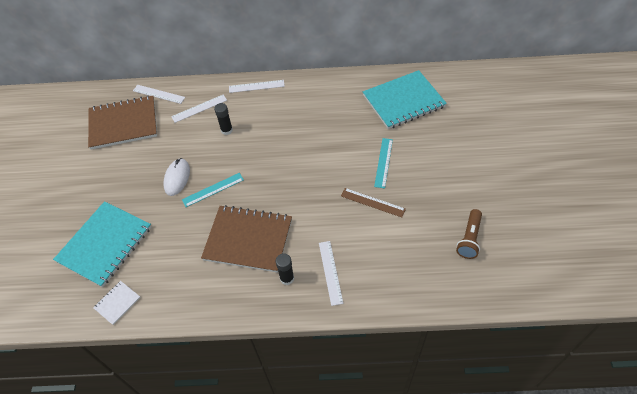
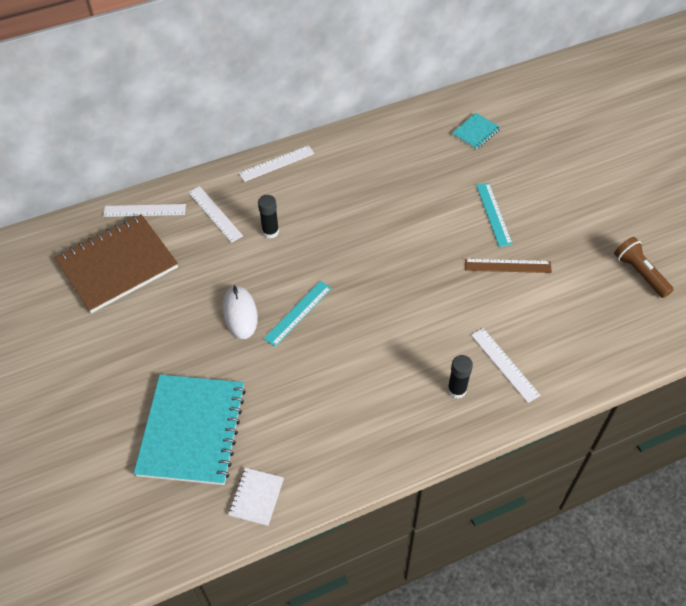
camera: 25 degrees left, 0 degrees up
white ruler [171,95,227,123] -> white ruler turned 75 degrees counterclockwise [188,186,243,243]
brown notebook [201,205,292,273] -> none
turquoise notebook [363,70,447,129] -> turquoise notebook [452,113,501,150], size x0.45
brown flashlight [456,209,482,259] -> brown flashlight turned 150 degrees clockwise [614,237,674,298]

